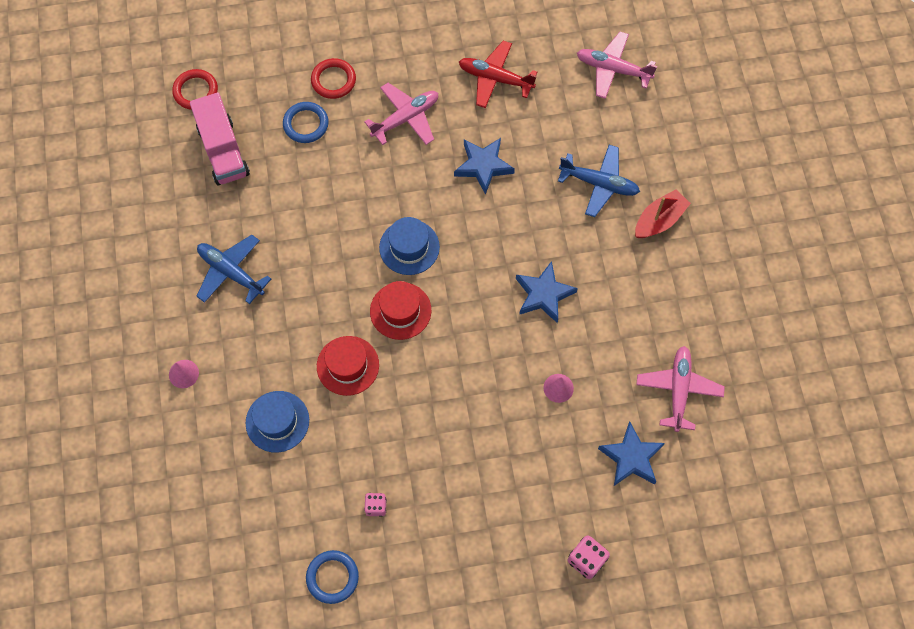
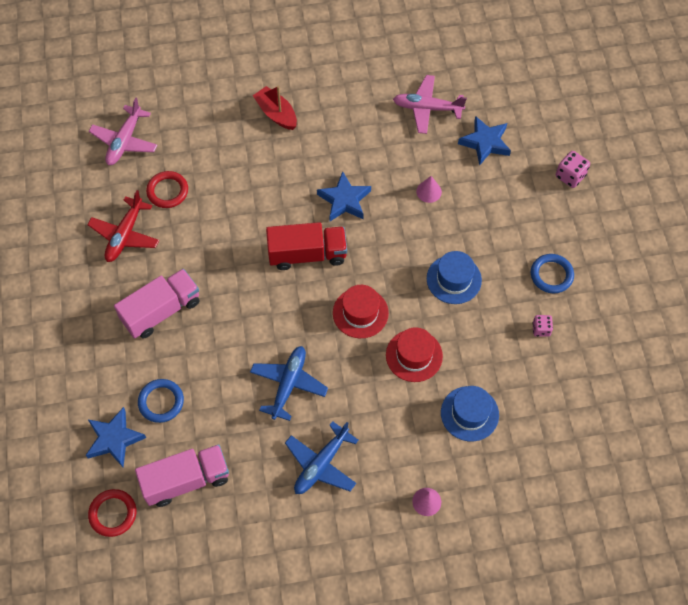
camera: 90 degrees left, 5 degrees down
blue ring [306,550,359,604] -> blue ring moved to [531,254,574,293]
red ring [311,58,356,99] -> red ring moved to [146,171,188,208]
pink plane [364,83,438,145] -> pink truck [114,269,200,339]
blue hat [379,217,440,275] -> blue hat moved to [427,251,482,304]
blue star [454,138,515,195] -> blue star moved to [86,407,146,467]
blue plane [558,145,640,217] -> blue plane moved to [250,346,328,421]
none -> red truck [266,222,347,270]

